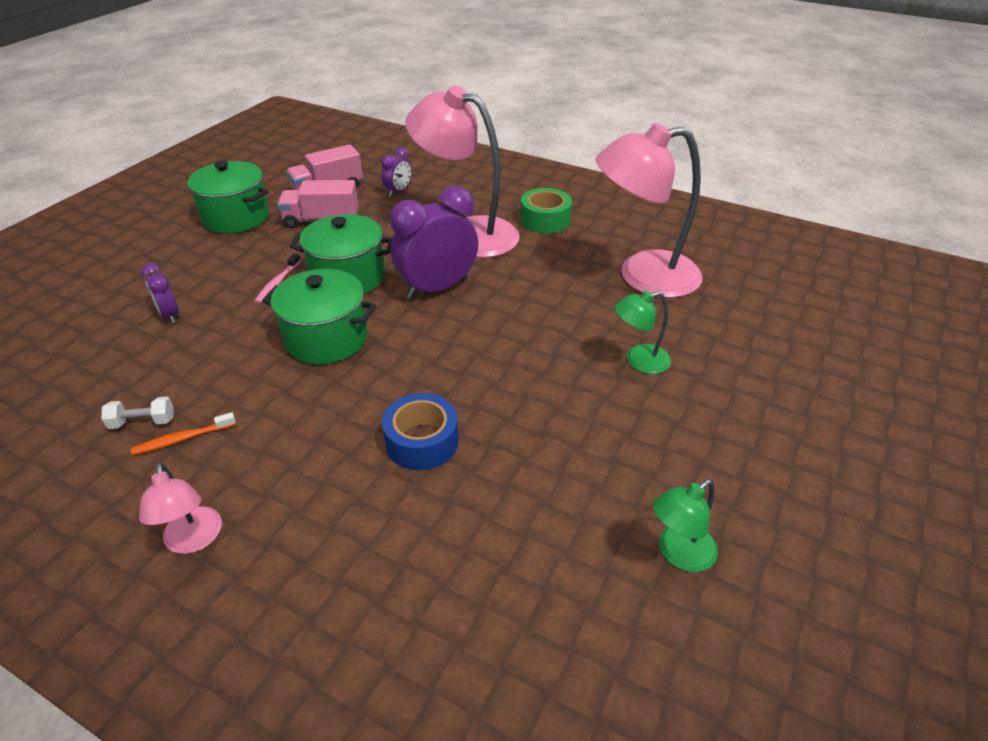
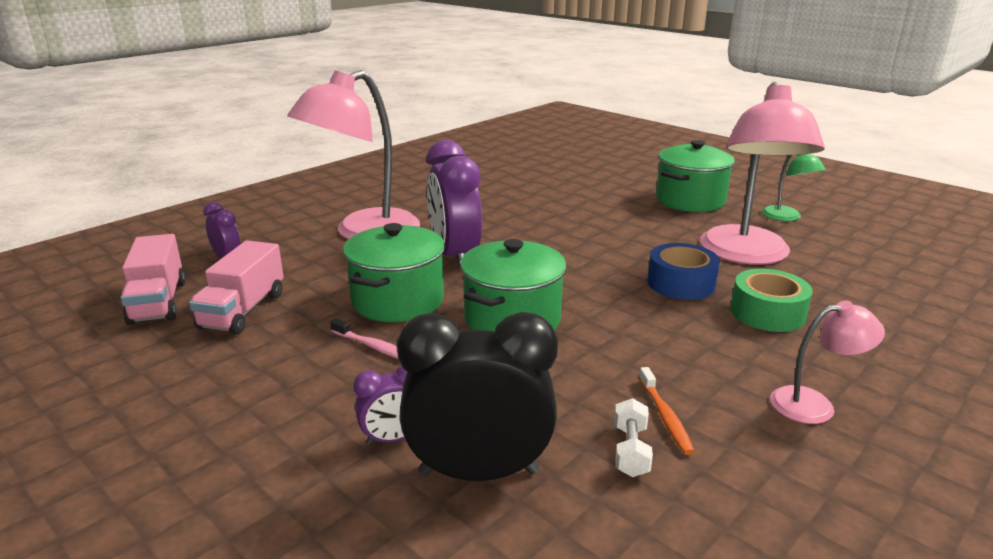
camera: 75 degrees left, 15 degrees down
green pot [187,161,269,234] -> green pot moved to [656,140,735,212]
green tape [520,188,572,233] -> green tape moved to [730,269,813,332]
pink lamp [596,123,703,298] -> pink lamp moved to [700,82,825,265]
green lamp [615,290,671,374] -> none
none -> black clock [397,312,558,481]

